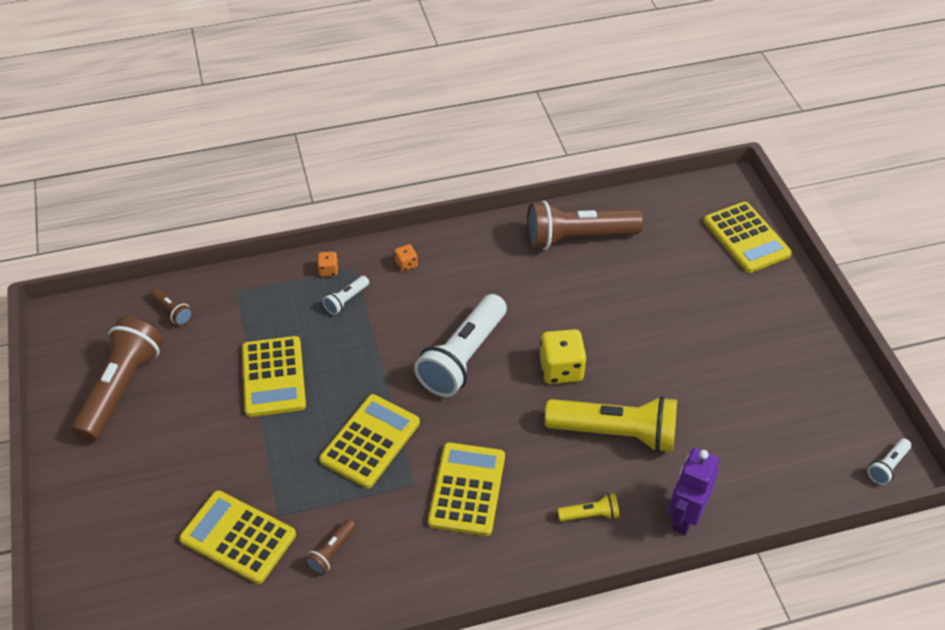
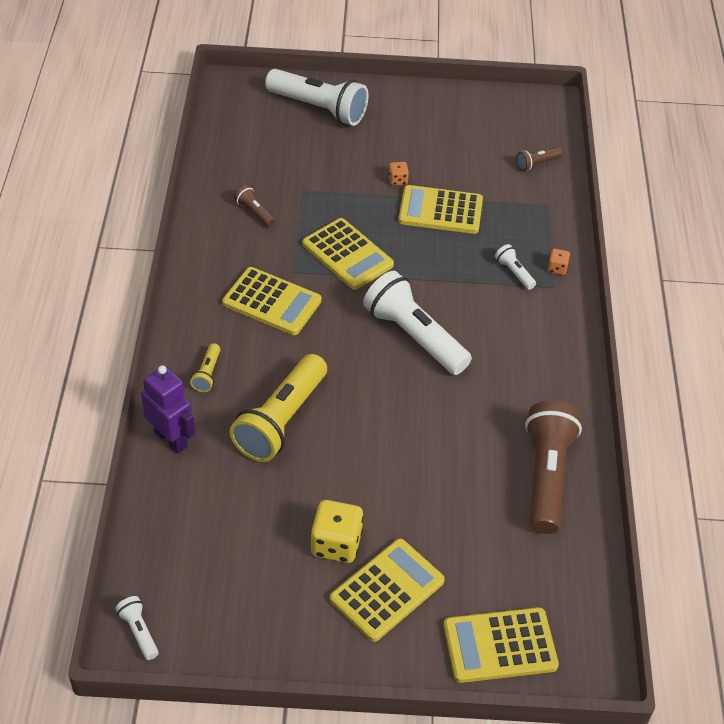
camera: 105 degrees right, 0 degrees up
brown flashlight [72,317,163,442] -> none
yellow calculator [179,490,296,584] -> yellow calculator moved to [330,539,445,642]
orange dice [394,244,418,272] -> orange dice moved to [388,162,409,186]
yellow dice [540,329,587,384] -> yellow dice moved to [311,500,364,563]
none -> white flashlight [265,69,368,126]

